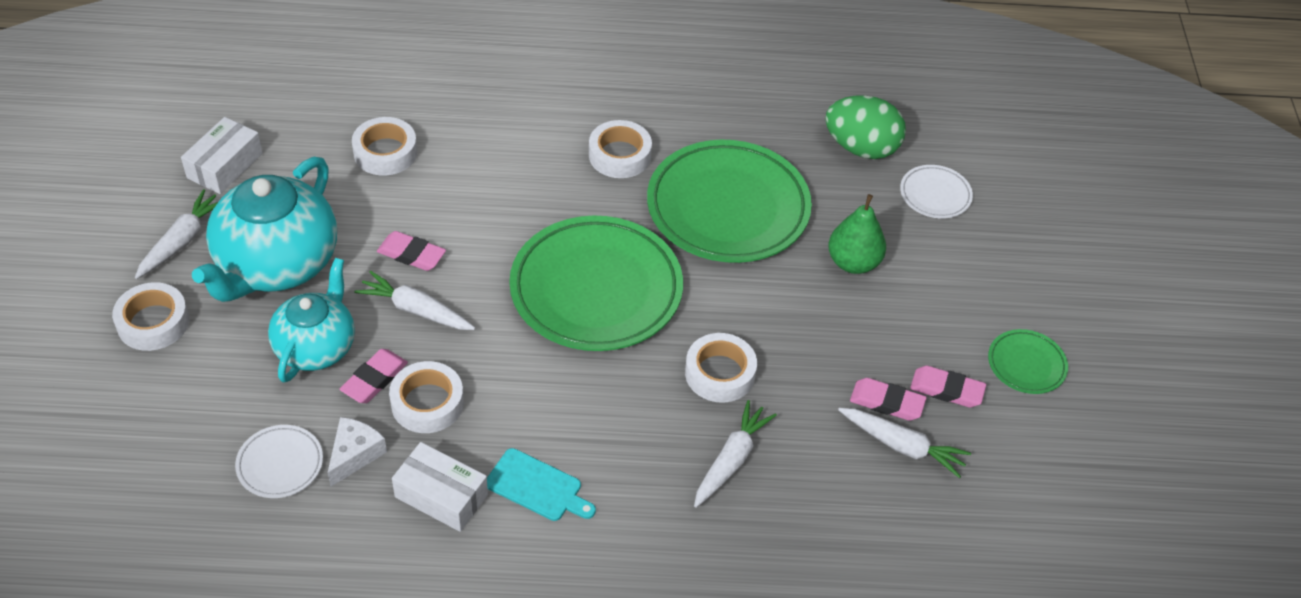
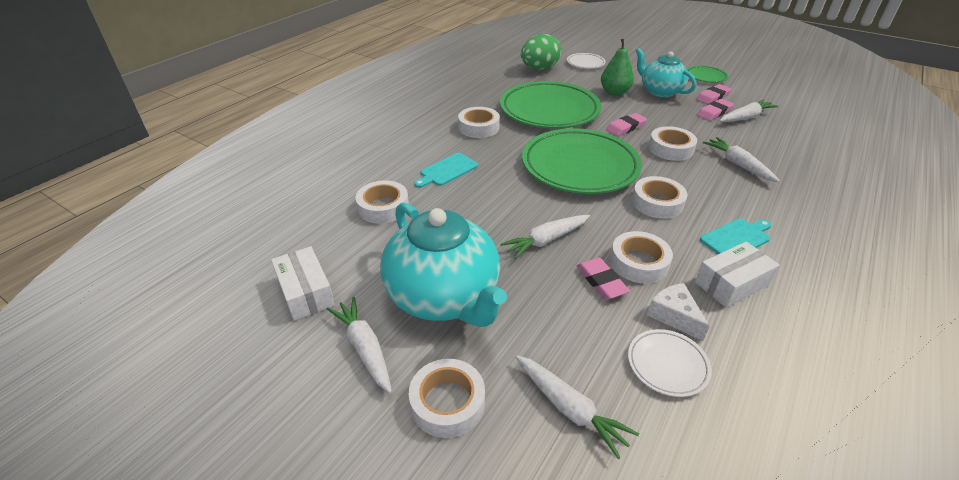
camera: 55 degrees left, 10 degrees down
turquoise teapot [268,258,355,382] -> turquoise teapot moved to [636,48,696,98]
pink eraser [377,231,446,271] -> pink eraser moved to [606,113,647,136]
none -> turquoise cutting board [414,153,478,188]
none -> white carrot [515,355,639,459]
none -> white tape [632,176,687,219]

